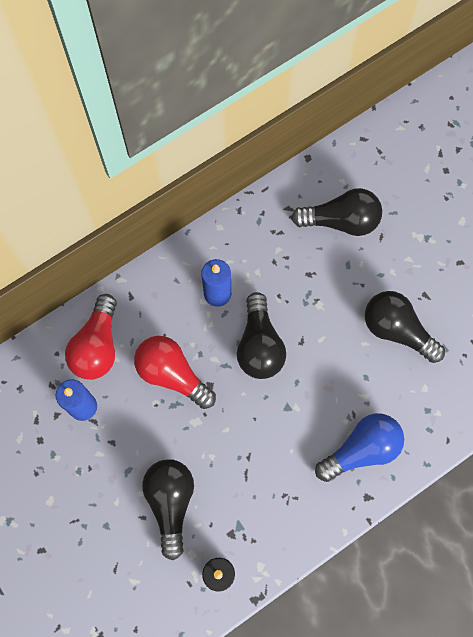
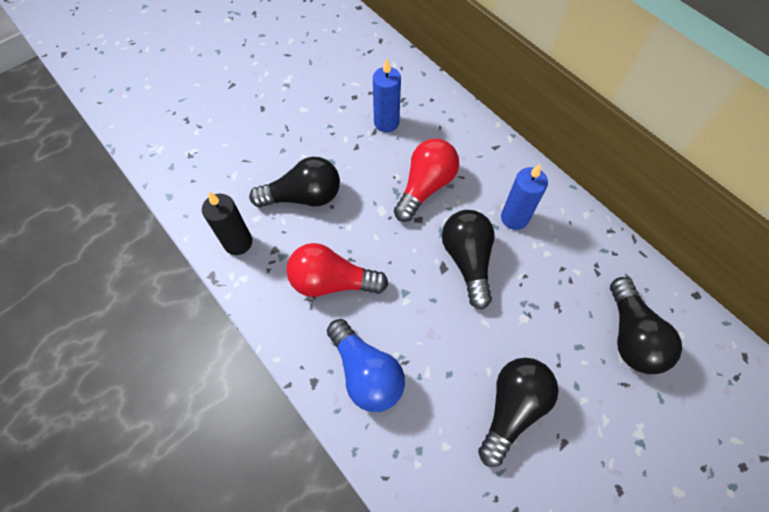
camera: 85 degrees right, 10 degrees down
red light bulb [65,294,117,380] -> red light bulb moved to [286,243,388,297]
black light bulb [237,292,286,379] -> black light bulb turned 90 degrees clockwise [442,210,495,310]

